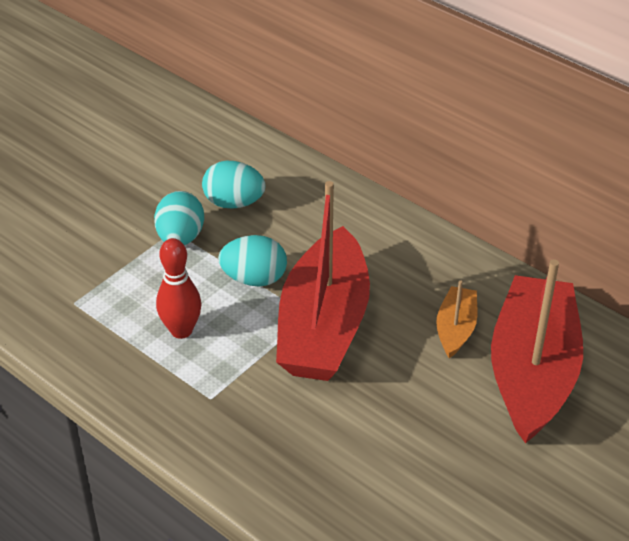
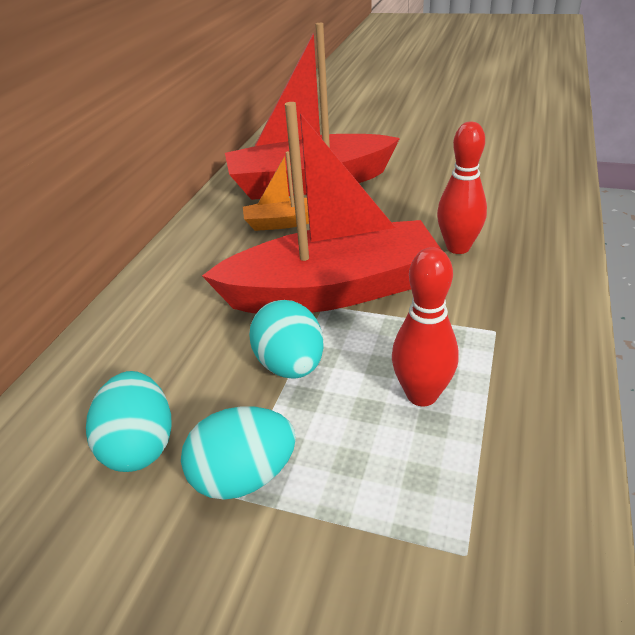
camera: 110 degrees left, 5 degrees down
none -> red bowling pin [437,122,487,254]

